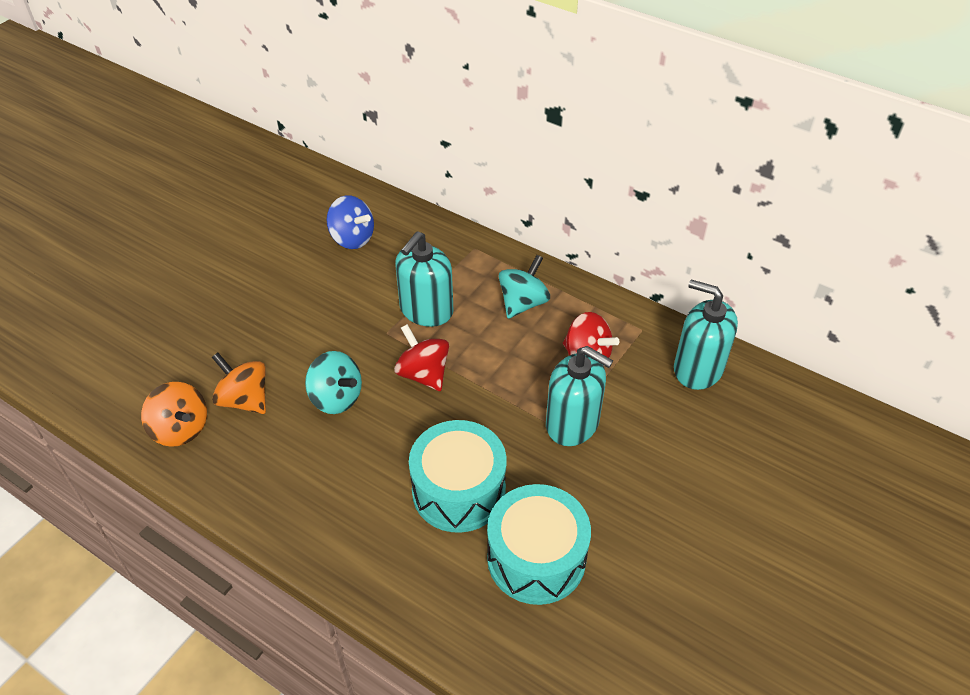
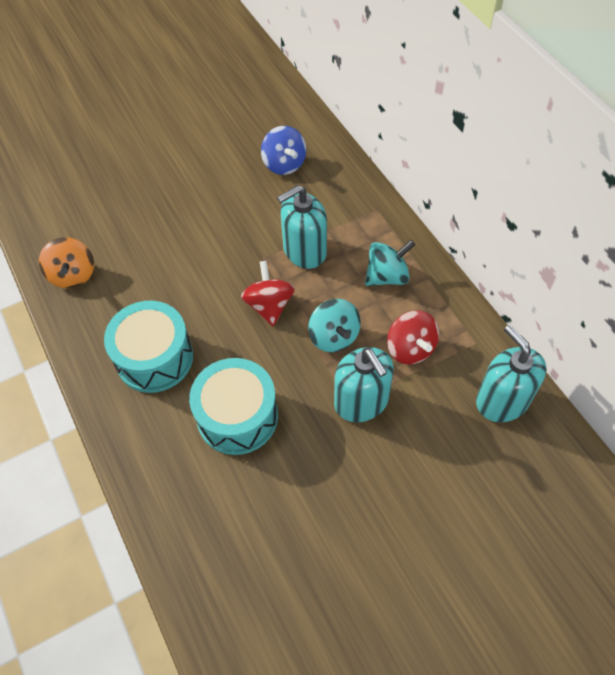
camera: 30 degrees right, 10 degrees up
orange spinning top [212,353,266,414] -> none
turquoise spinning top [305,351,362,414] -> turquoise spinning top moved to [308,299,361,352]
turquoise drum [487,484,591,605] -> turquoise drum moved to [104,301,193,393]

